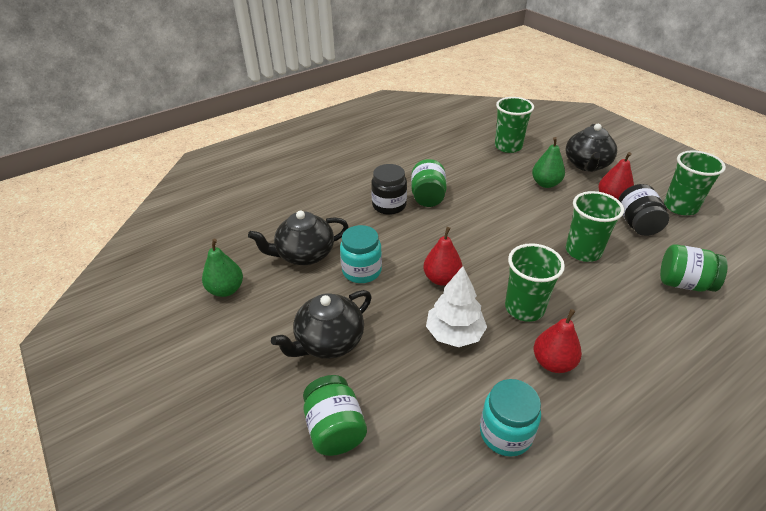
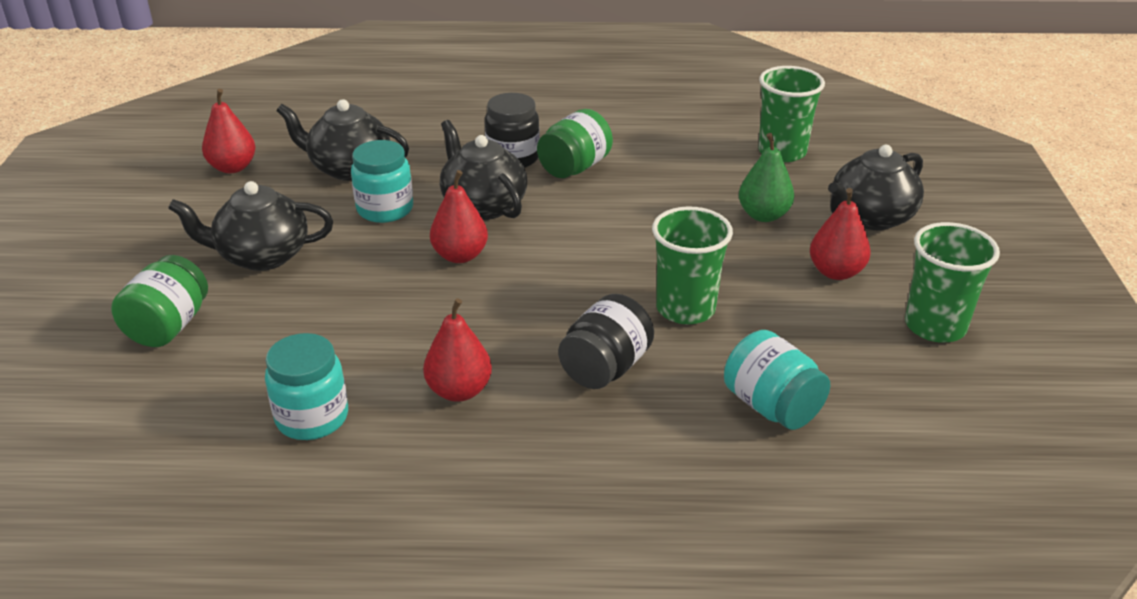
camera: 35 degrees right, 5 degrees down
green pear [202,239,243,297] -> red pear [202,89,256,173]
white tree [426,266,487,347] -> none
green cup [505,243,565,322] -> none
black jar [618,184,669,236] -> black jar moved to [558,294,654,389]
green jar [660,244,728,292] -> turquoise jar [724,330,830,430]
none -> black teapot [440,120,527,220]

